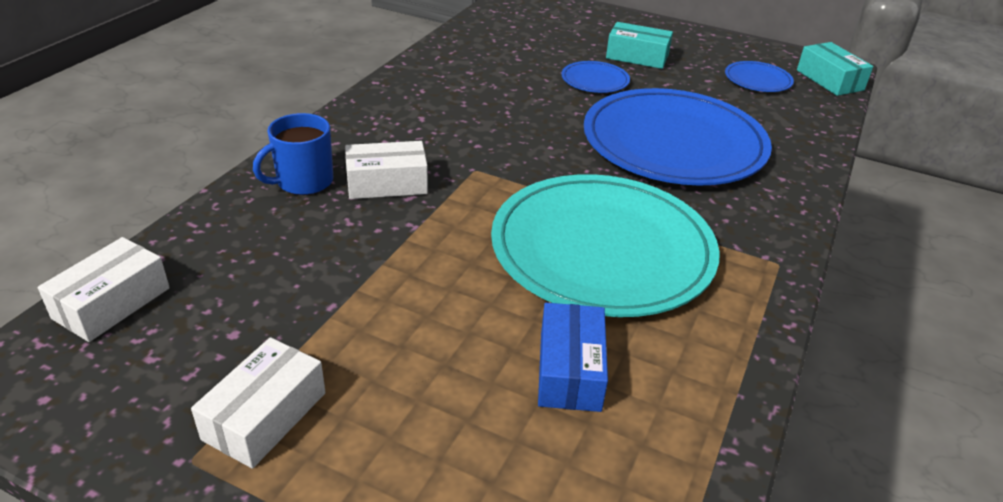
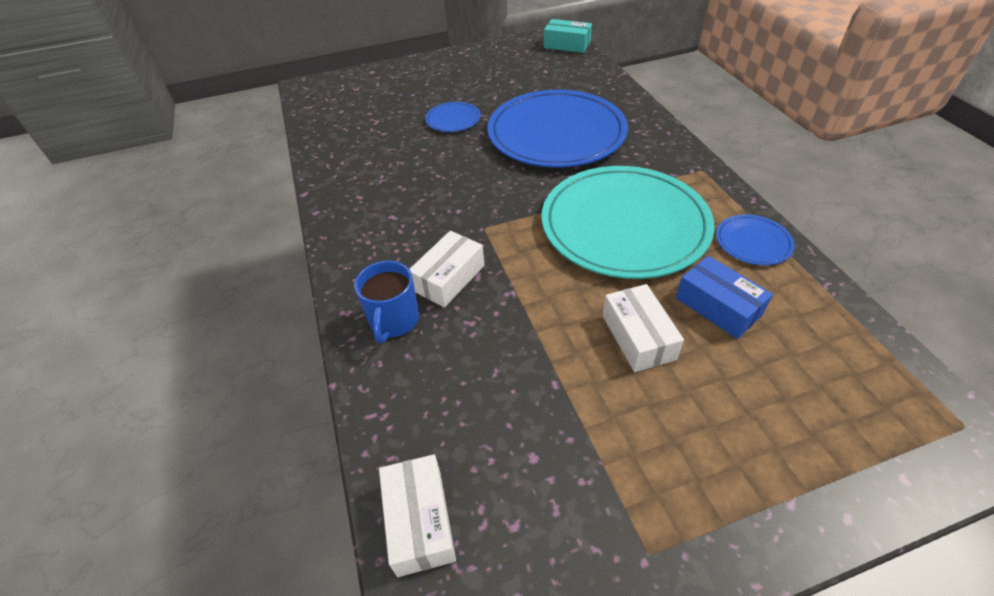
camera: 40 degrees left, 10 degrees up
white box [191,337,326,469] -> white box moved to [602,284,684,372]
turquoise box [606,22,673,69] -> none
blue plate [725,61,794,92] -> blue plate moved to [716,214,794,265]

